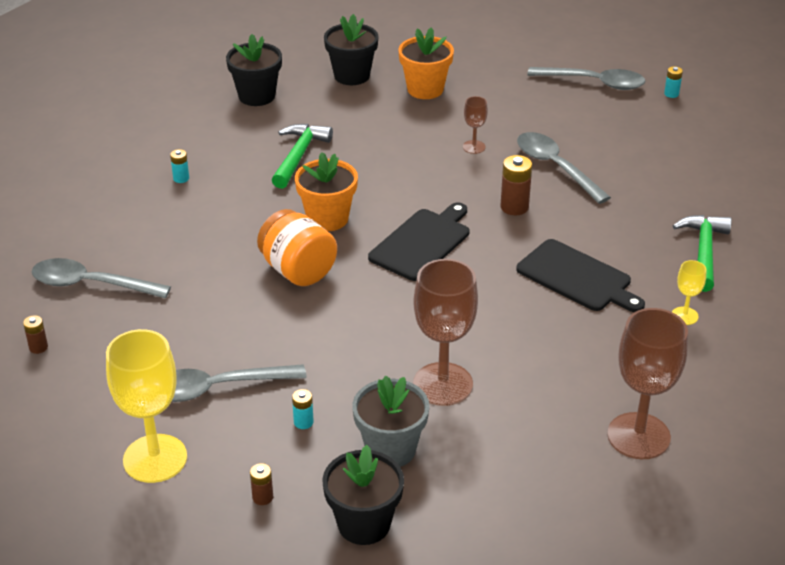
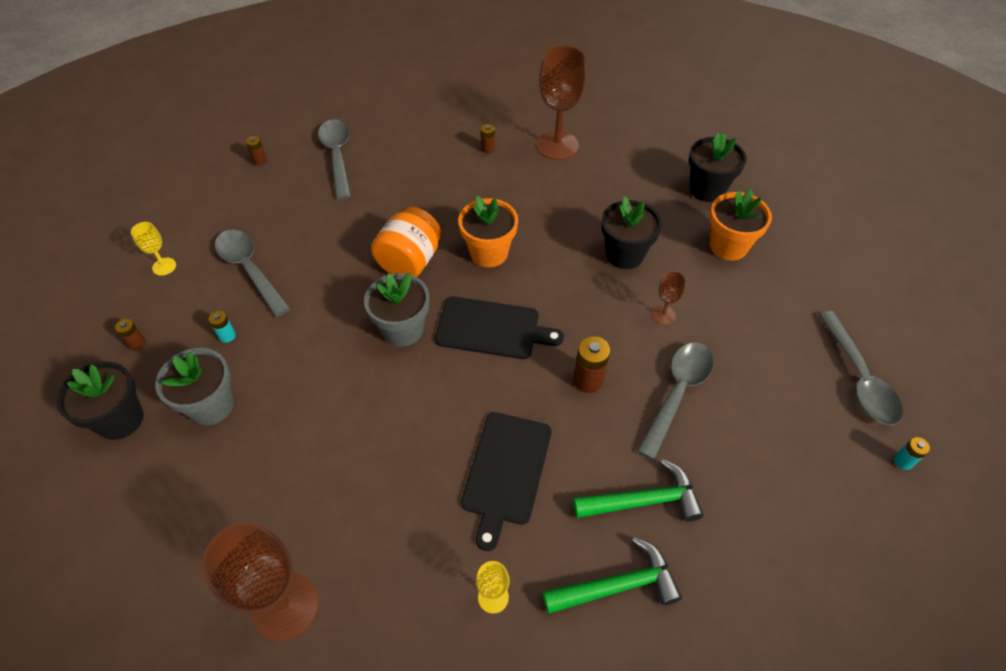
camera: 65 degrees right, 15 degrees up
yellow goblet [106,329,187,483] -> yellow goblet [131,222,176,276], size x0.47
turquoise battery [170,149,189,183] -> brown battery [481,124,495,153]
black flower pot [226,34,282,106] -> black flower pot moved to [601,196,662,269]
green hammer [272,124,333,189] -> green hammer moved to [573,459,704,522]
brown goblet [413,259,478,406] -> brown goblet moved to [536,45,587,160]
none -> grey flower pot [364,273,429,347]

